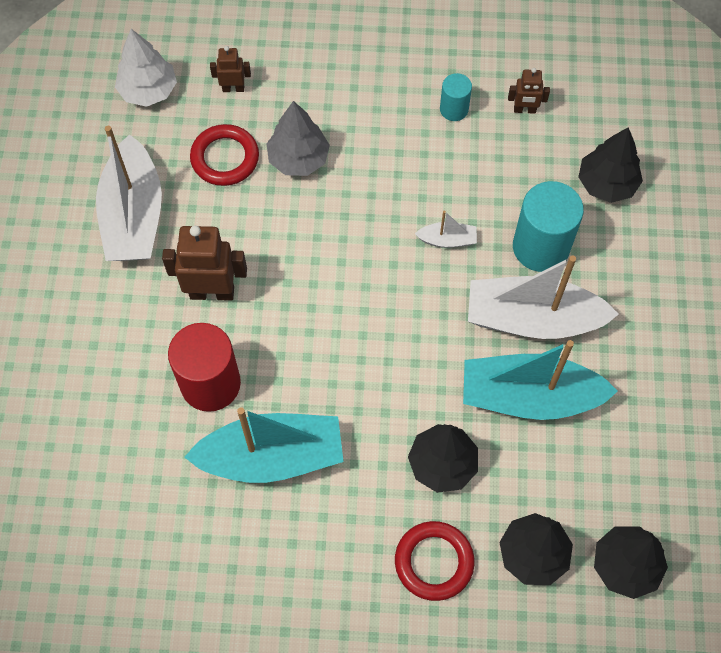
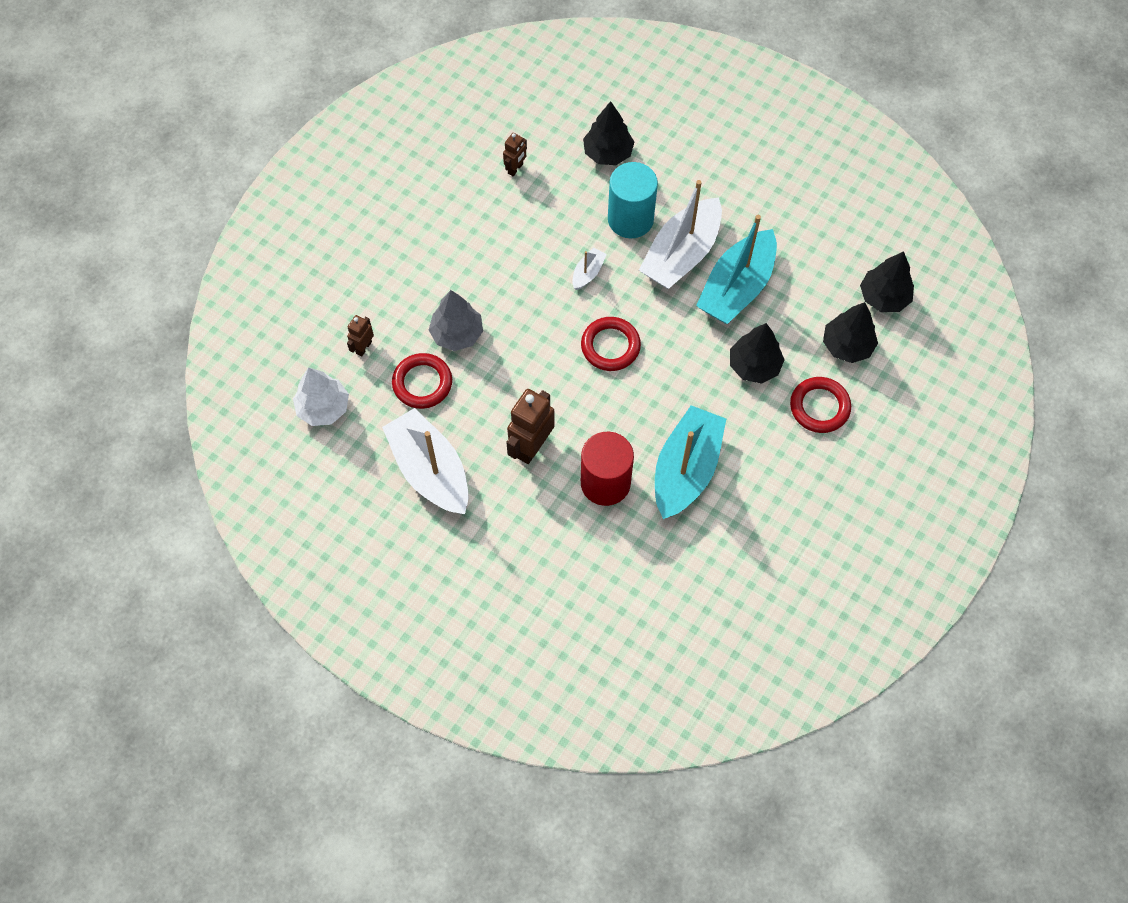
camera: 60 degrees left, 0 degrees up
white boat [96,126,162,261] -> white boat turned 150 degrees counterclockwise [382,408,468,514]
turquoise cylinder [440,73,472,121] -> none
none -> red ring [581,317,641,371]

